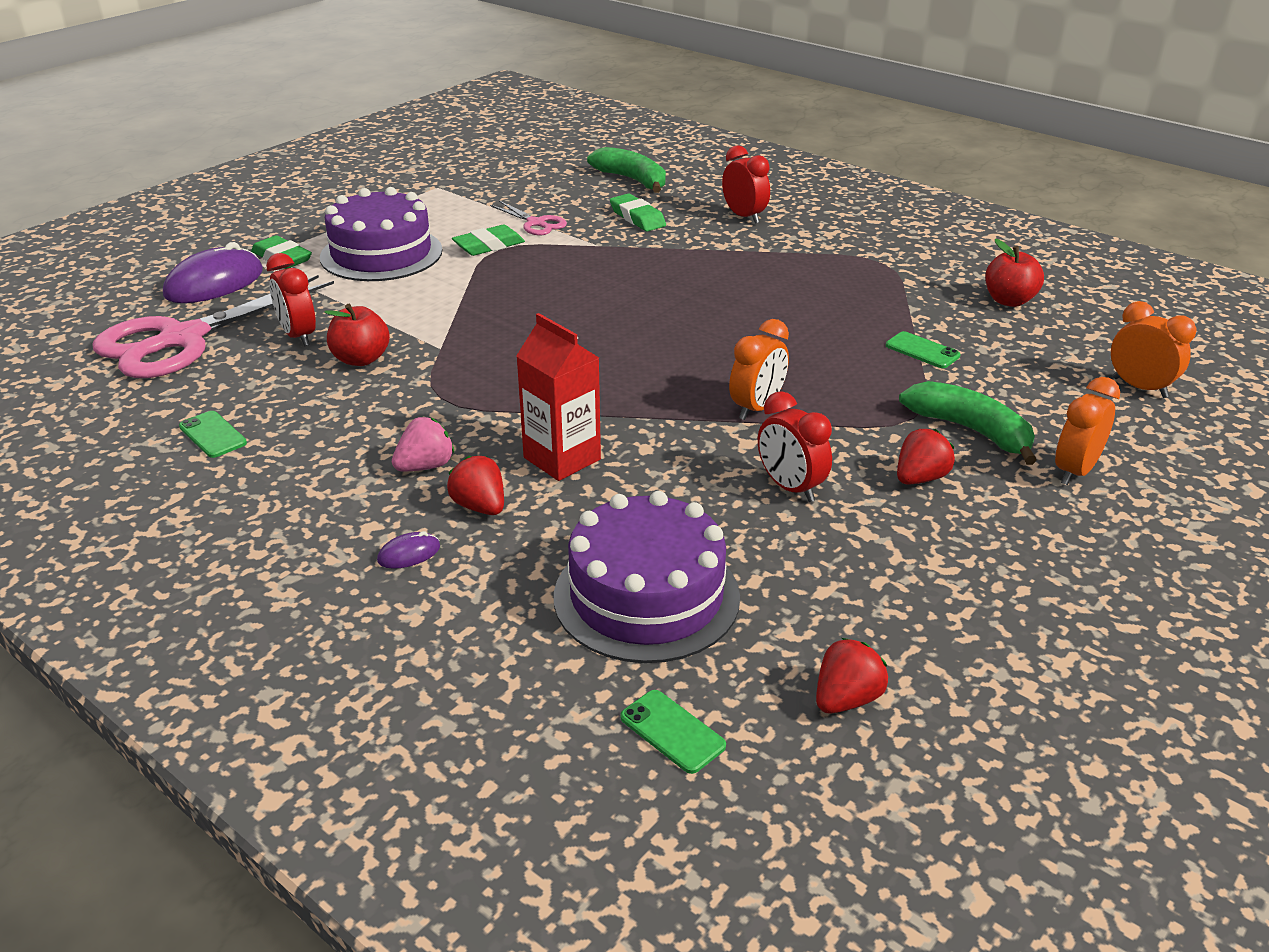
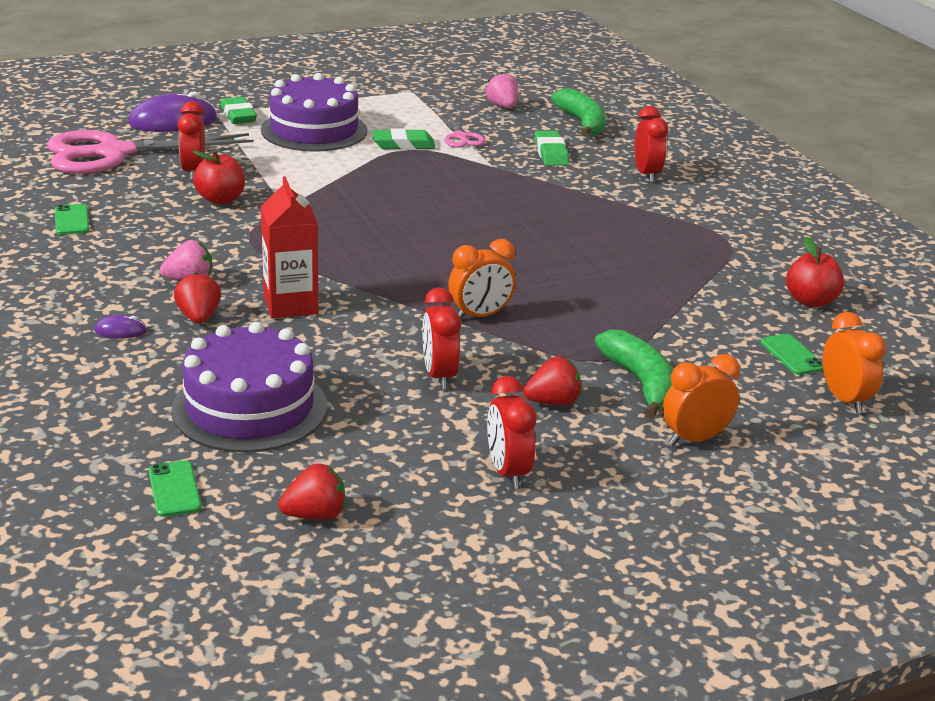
camera: 25 degrees right, 5 degrees down
green phone [886,331,961,368] -> green phone moved to [761,334,823,375]
none -> pink strawberry [486,73,518,108]
none -> red clock [487,376,536,489]

